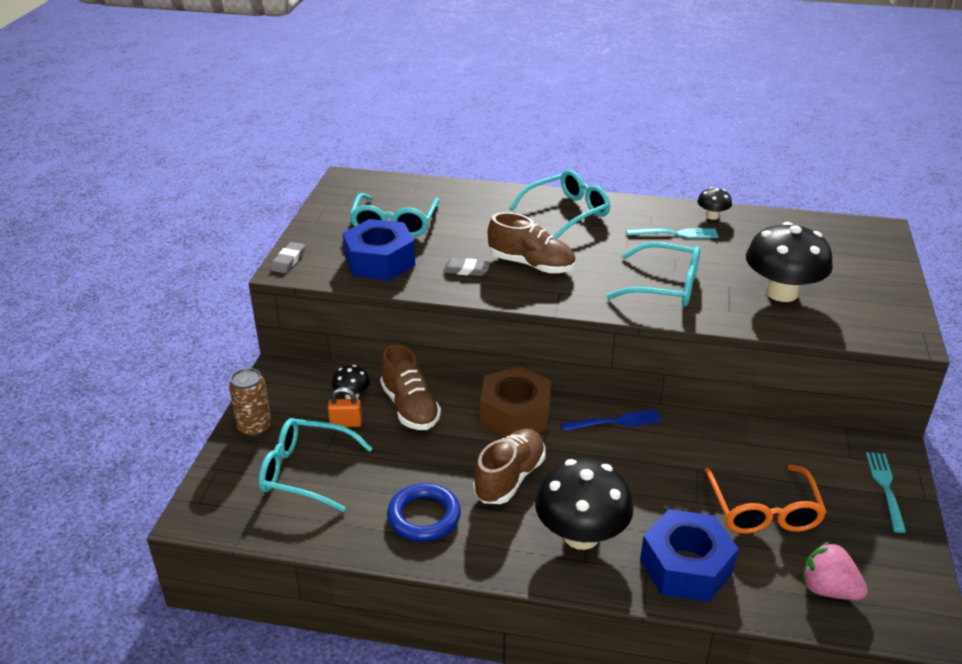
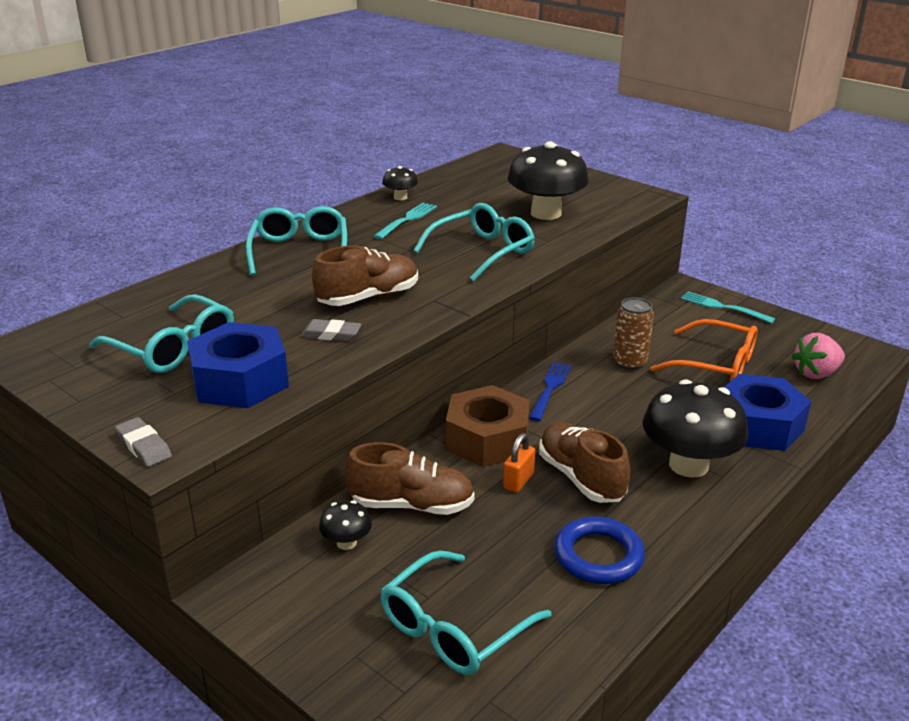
camera: 60 degrees left, 5 degrees down
brown can [229,368,272,437] -> brown can moved to [613,297,654,370]
orange padlock [328,387,362,427] -> orange padlock moved to [503,433,535,493]
grey eraser [443,258,490,276] -> grey eraser turned 60 degrees clockwise [301,319,361,341]

